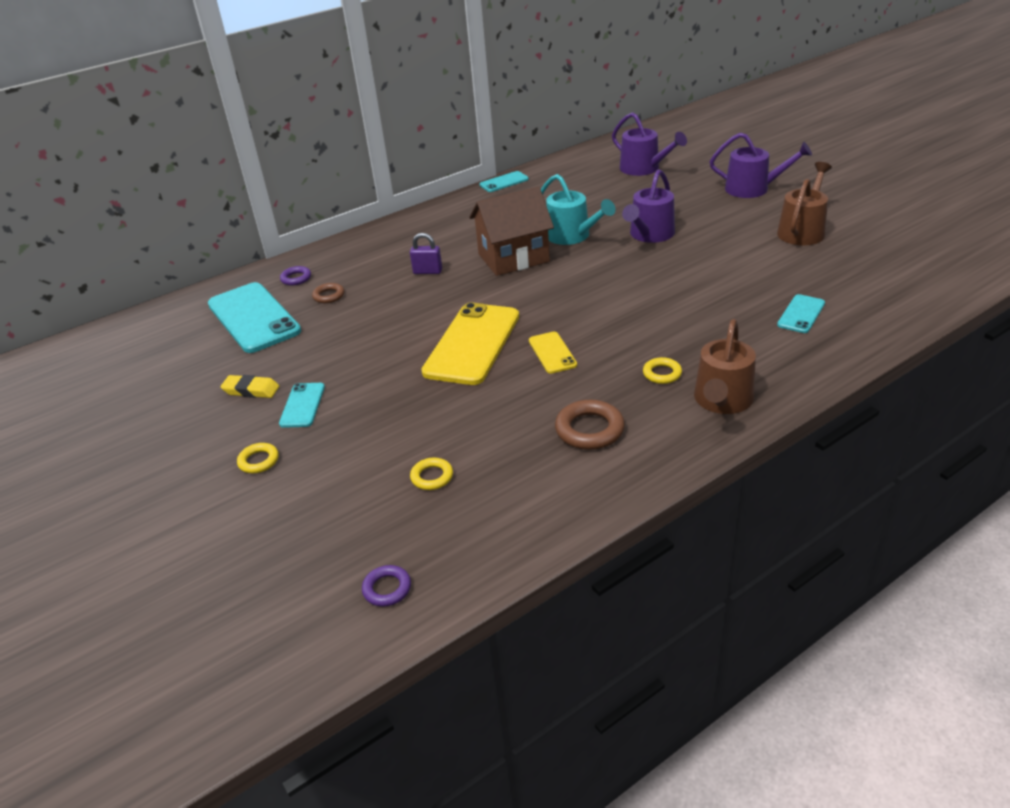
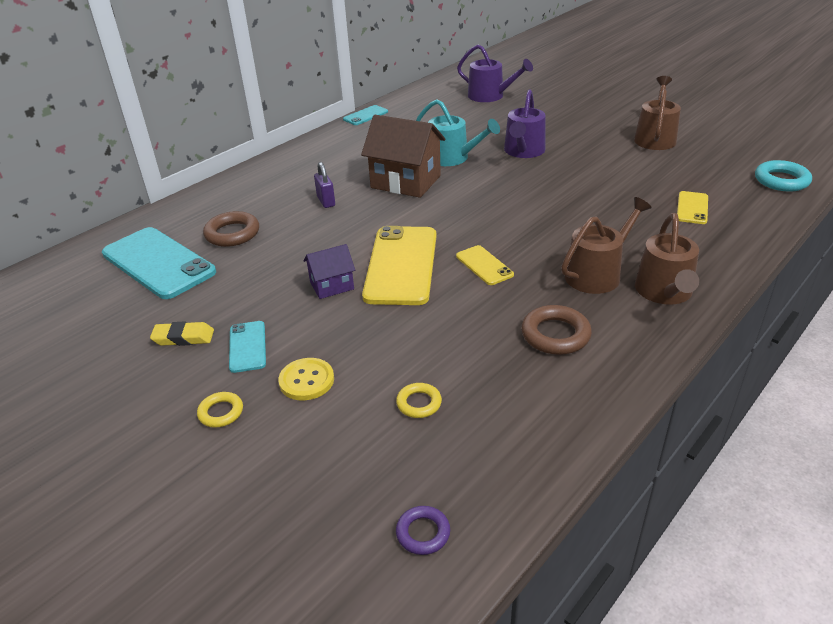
camera: 15 degrees left, 0 degrees up
purple ring [280,266,311,286] -> none
brown ring [312,283,344,303] -> brown ring [203,211,259,247], size x1.67
purple padlock [410,233,442,274] -> purple padlock turned 75 degrees clockwise [314,162,335,208]
brown house [469,187,554,276] -> brown house turned 60 degrees clockwise [361,115,446,198]
yellow ring [643,357,682,384] -> brown watering can [561,197,652,294]
purple watering can [710,133,812,198] -> none
turquoise phone [777,294,825,333] -> yellow phone [677,191,708,224]
none -> yellow button [278,358,334,400]
none -> purple house [303,244,355,299]
none -> turquoise ring [755,160,812,192]

